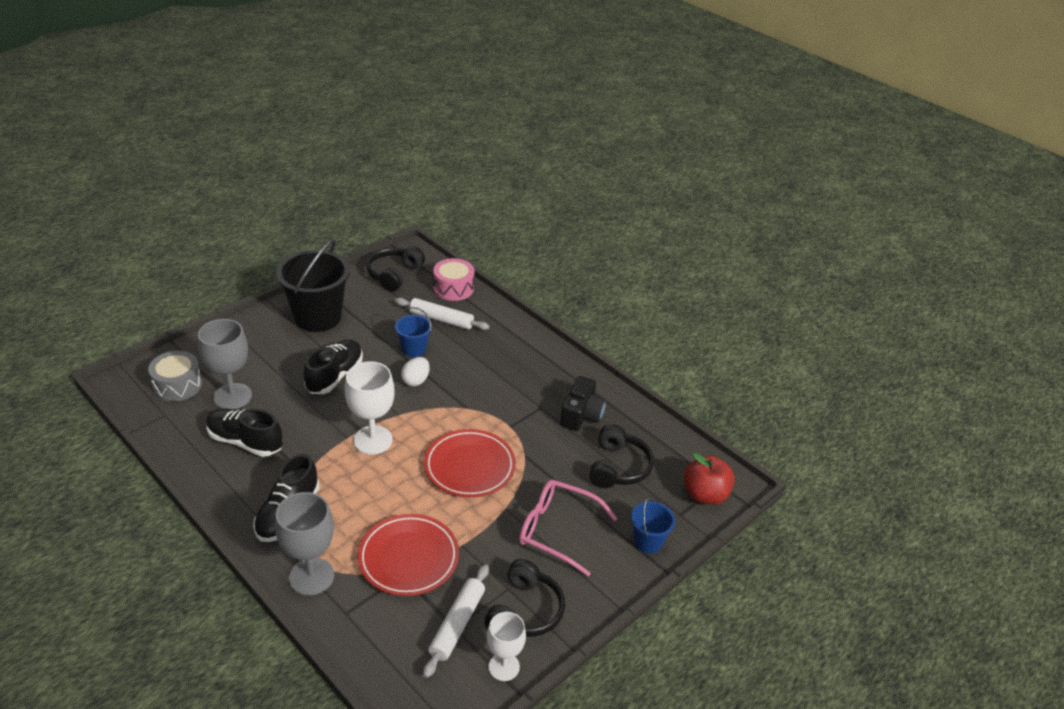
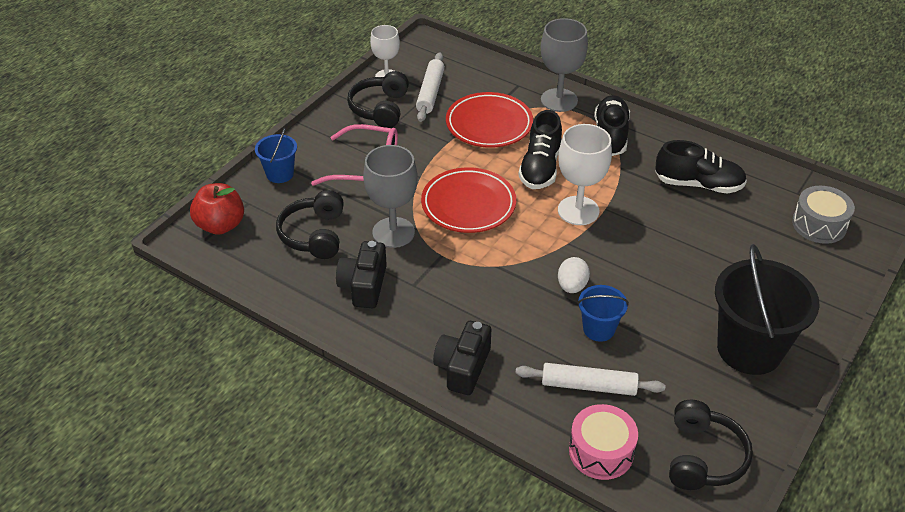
camera: 170 degrees right, 5 degrees up
grey goblet [198,319,252,410] -> grey goblet moved to [363,145,418,248]
black shoe [304,339,363,394] -> black shoe moved to [518,110,562,189]
none -> black camera [433,321,491,395]

